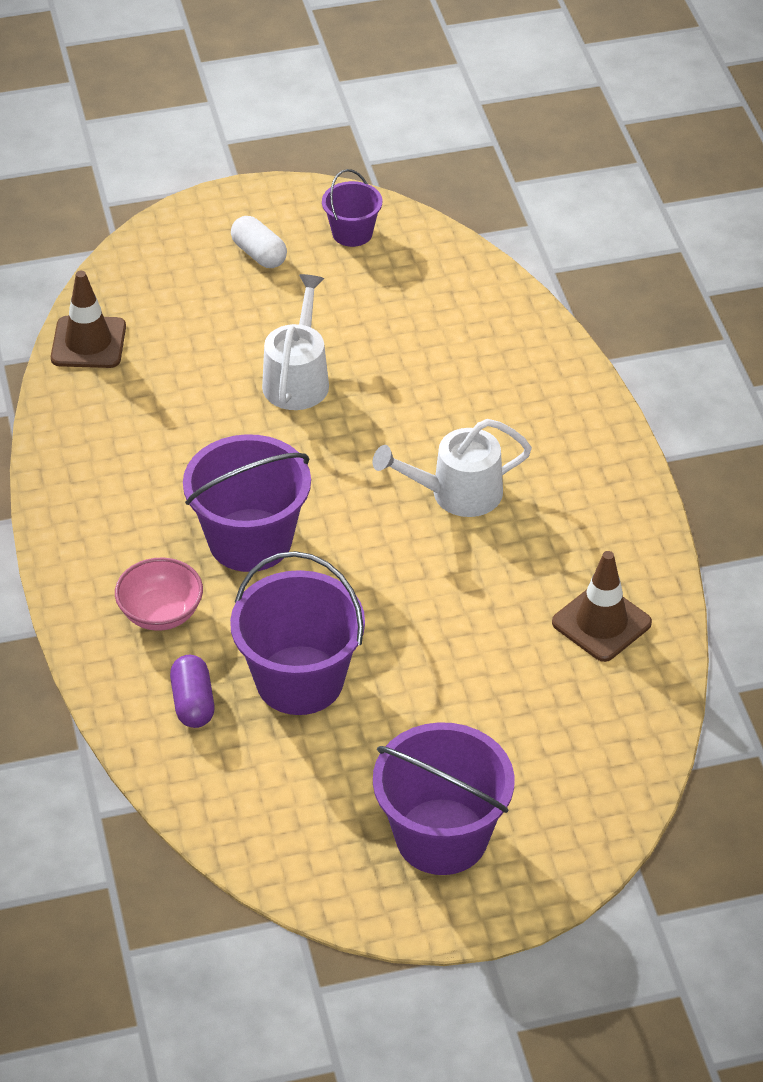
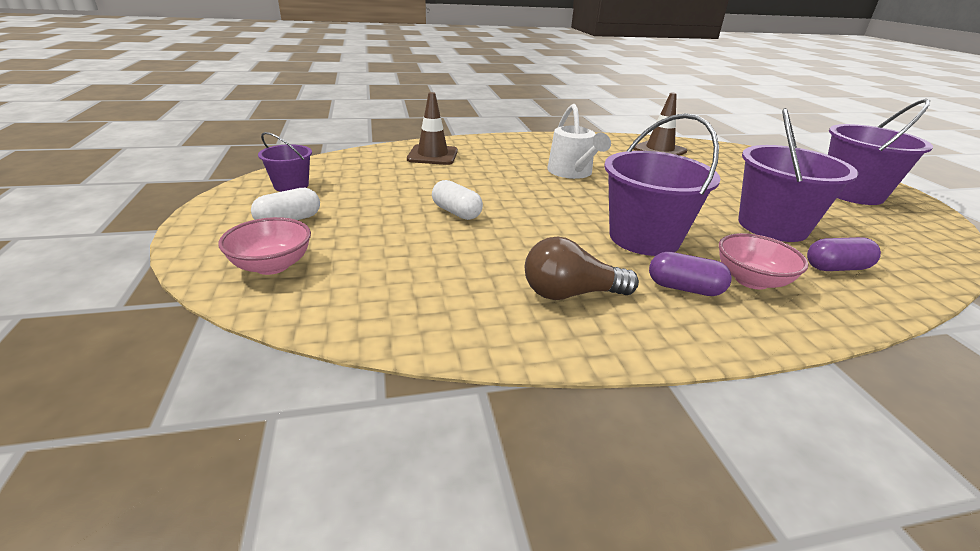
camera: 90 degrees left, 15 degrees down
brown traffic cone [51,271,126,368] -> brown traffic cone moved to [407,92,458,165]
white watering can [262,274,329,410] -> white capsule [432,180,483,220]
none -> pink bowl [218,217,311,275]
none -> brown light bulb [525,236,639,300]
none -> purple capsule [649,252,732,296]

